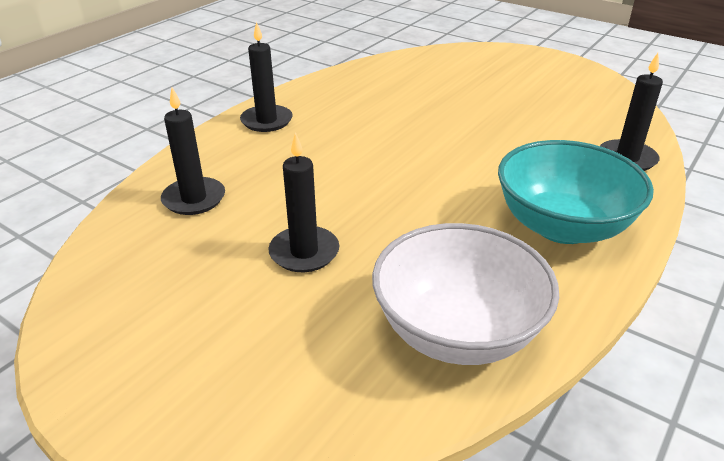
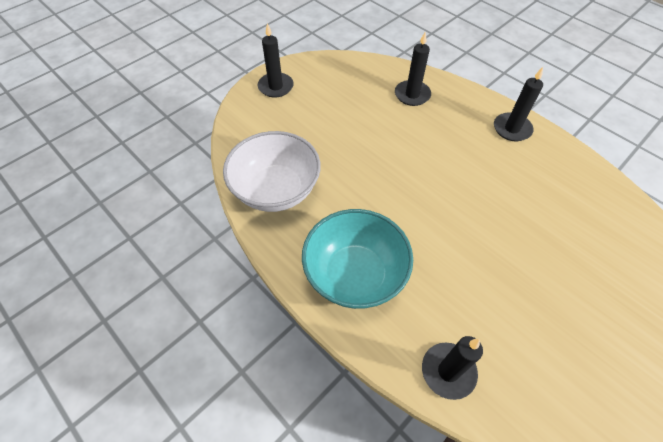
camera: 100 degrees right, 20 degrees up
black candle [268,132,339,272] -> black candle moved to [258,23,294,98]

